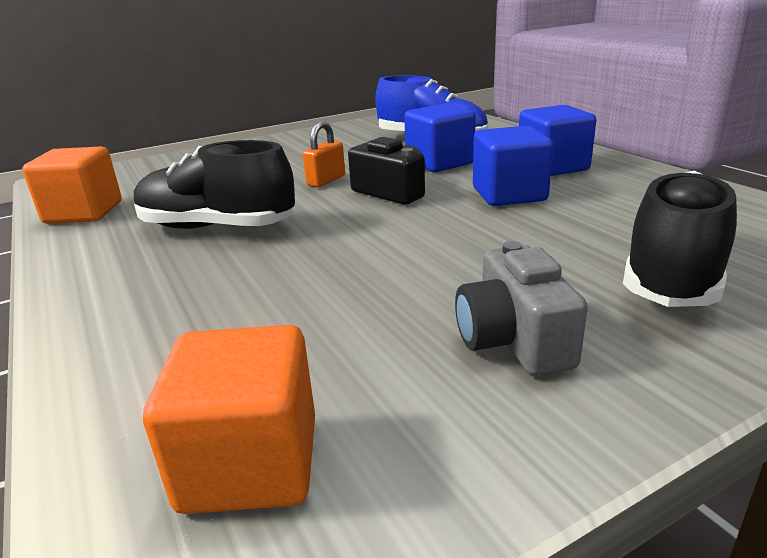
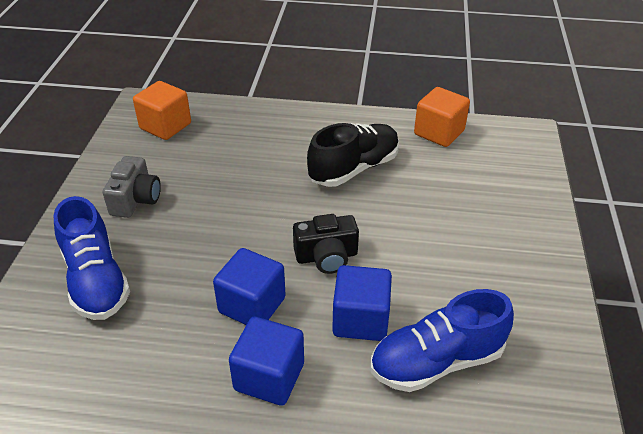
camera: 125 degrees right, 15 degrees up
orange padlock [303,121,345,187] -> none
grey camera [455,241,588,376] -> grey camera turned 75 degrees clockwise [103,156,161,218]
black shoe [623,171,737,307] -> blue shoe [53,196,130,320]

